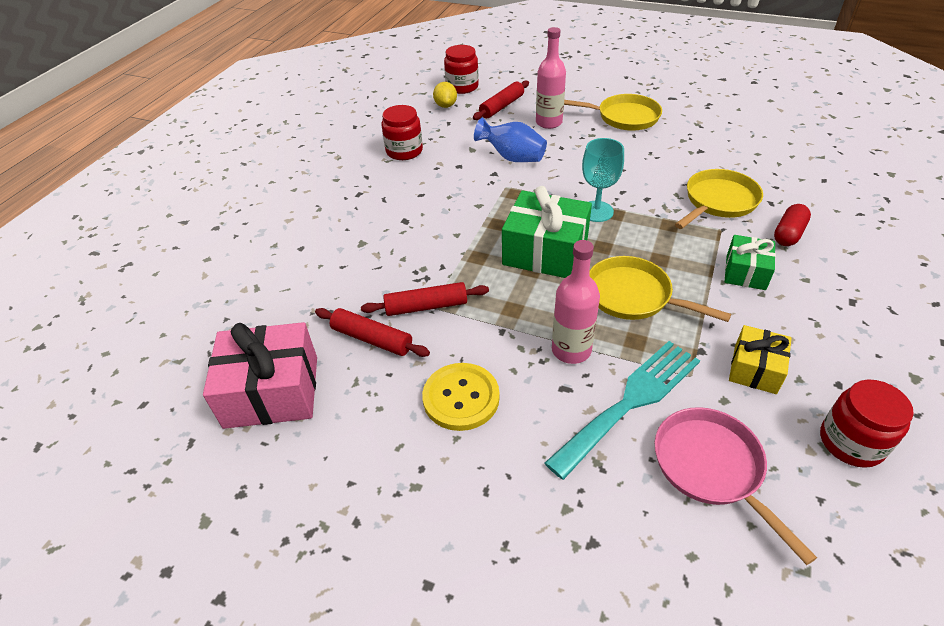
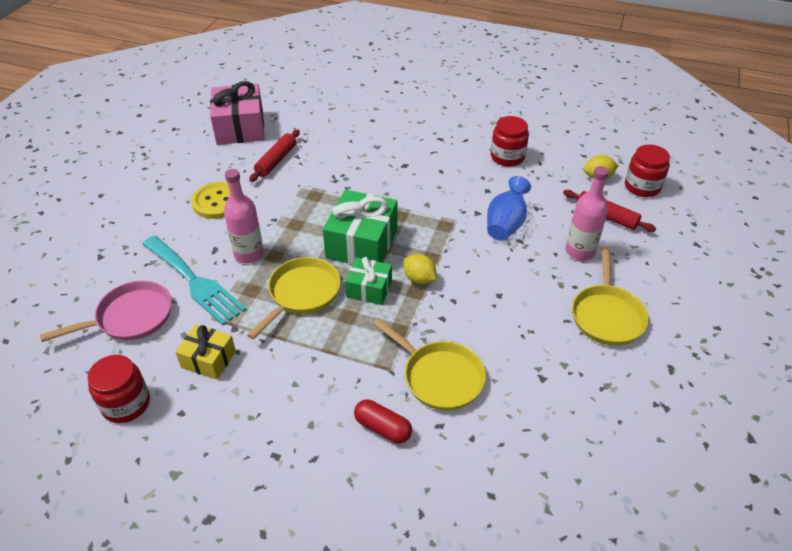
camera: 85 degrees right, 0 degrees up
red rolling pin [361,282,489,316] -> none
turquoise goblet [582,138,624,222] -> yellow lemon [404,254,437,284]
green gift [725,235,776,290] -> green gift moved to [345,257,392,305]

